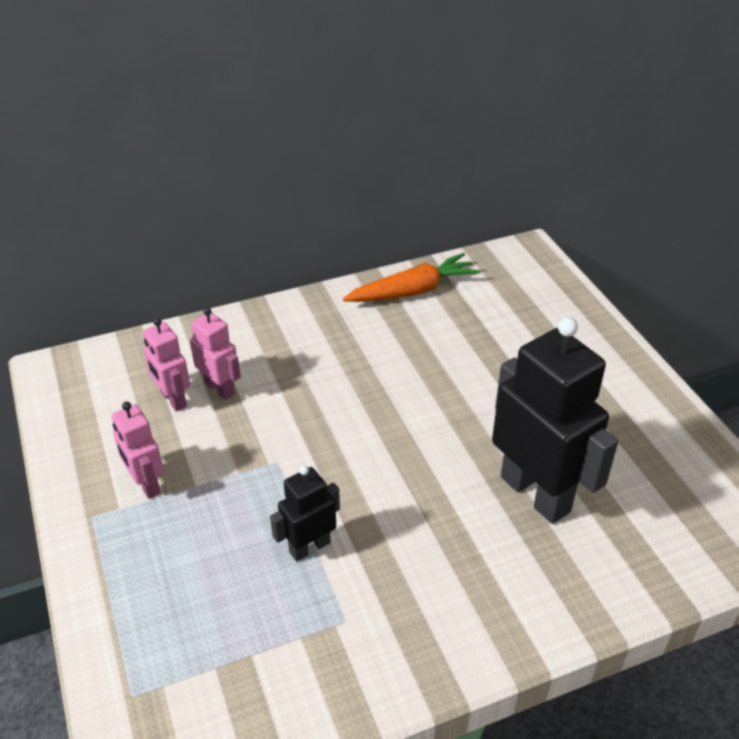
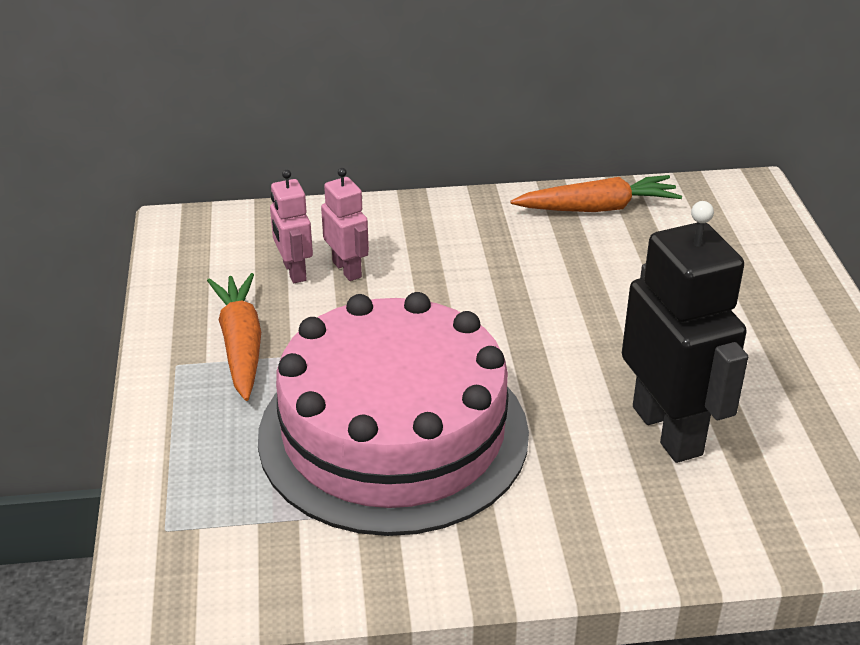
camera: 15 degrees right, 5 degrees down
pink robot [112,402,164,499] -> orange carrot [207,273,261,401]
black robot [270,466,340,561] -> pink cake [258,292,529,536]

